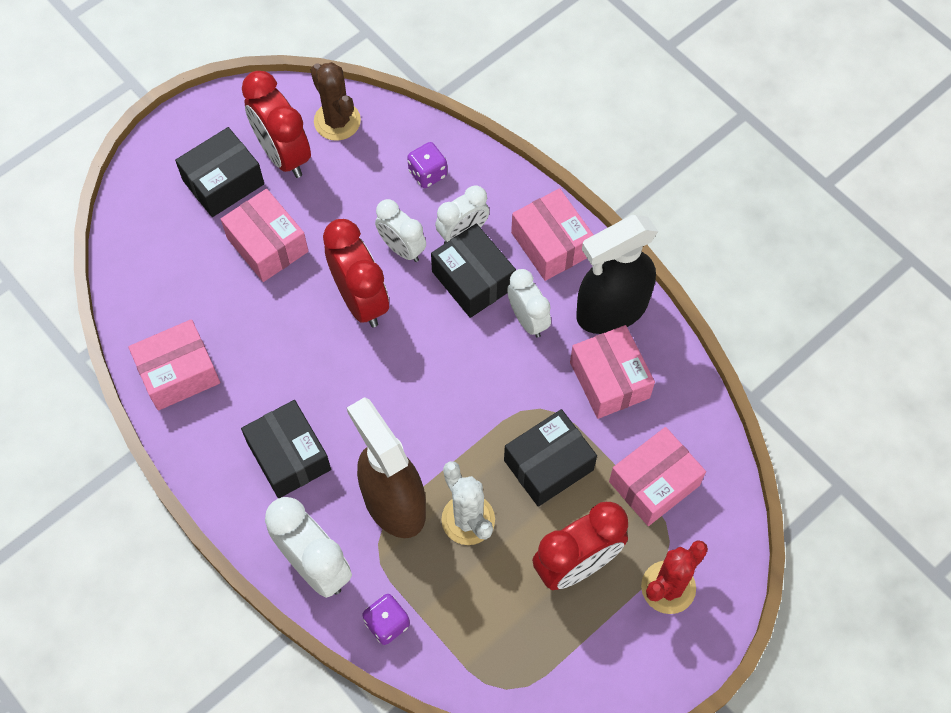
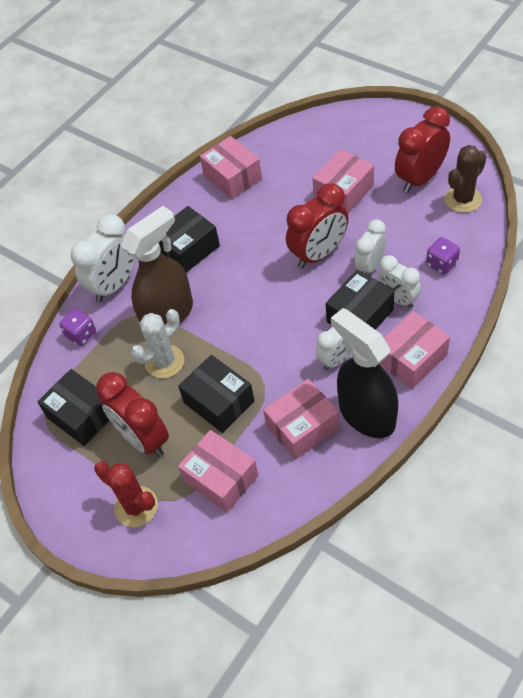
camera: 85 degrees right, 10 degrees down
black box [175,127,264,217] -> black box moved to [37,369,109,446]

